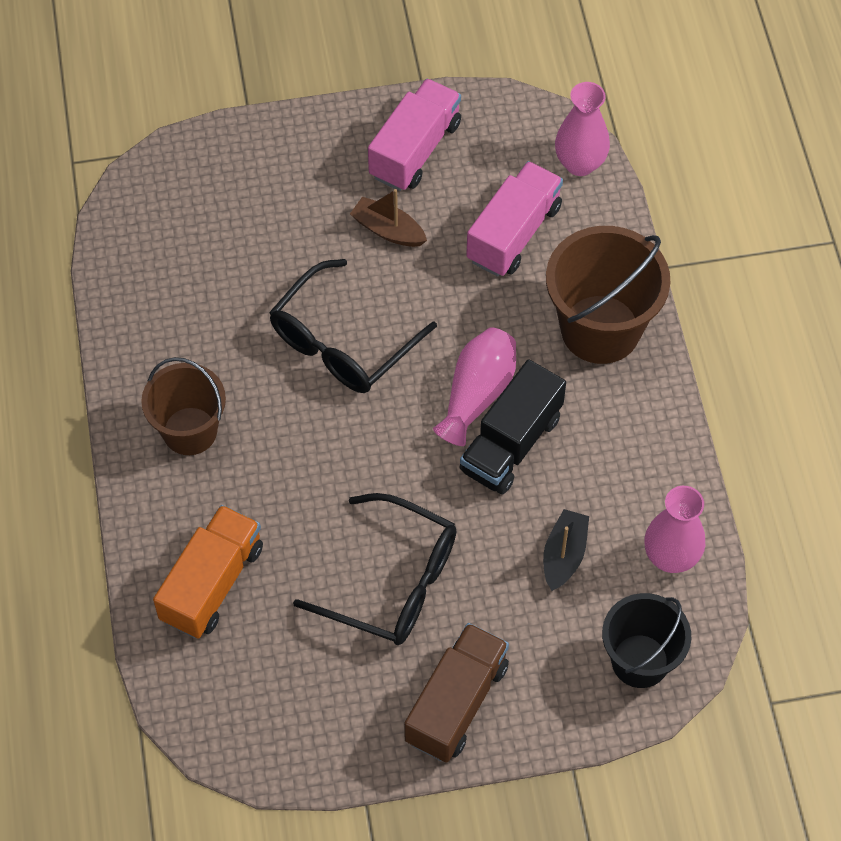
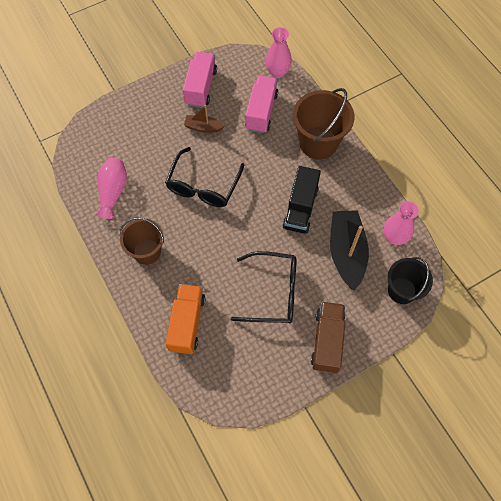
camera: 20 degrees left, 5 degrees up
pink vase [433,327,516,446] -> pink vase moved to [96,158,127,219]
black boat [543,509,589,591] -> black boat [330,210,369,290], size x1.92

